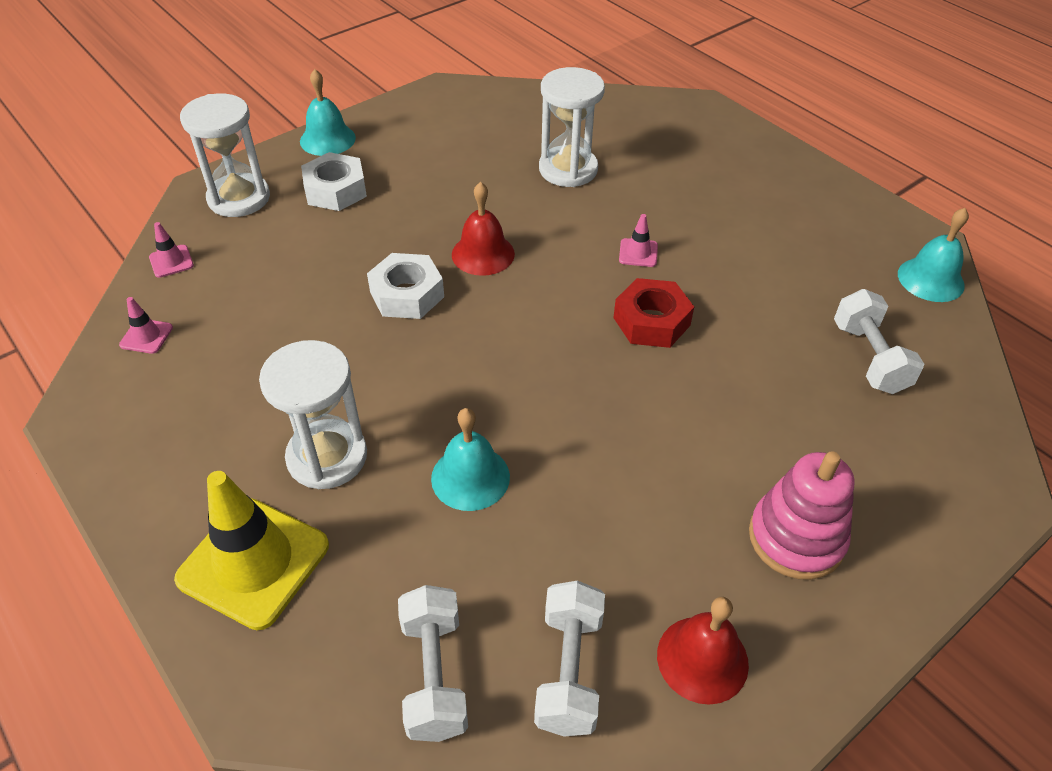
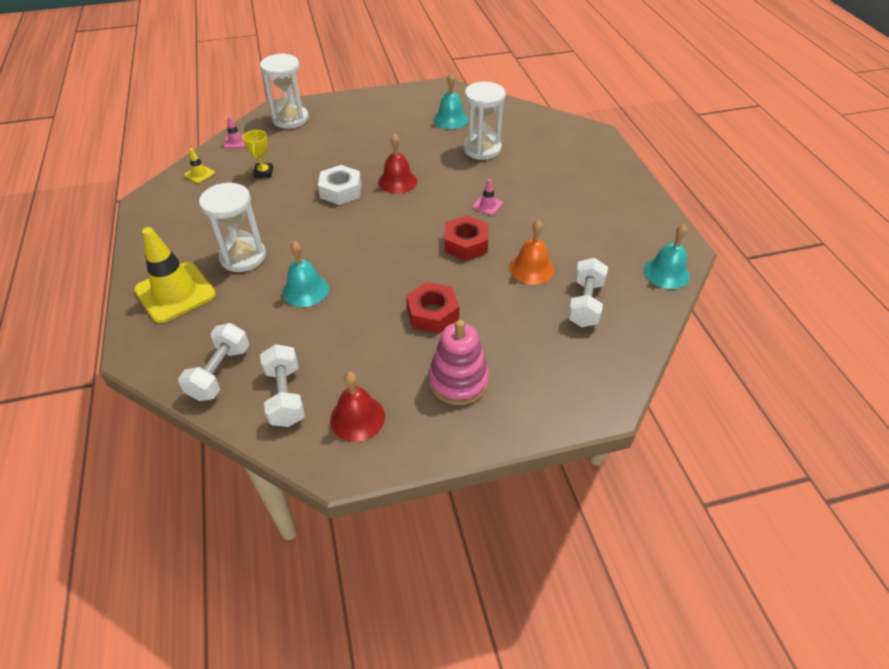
camera: 25 degrees right, 0 degrees up
pink traffic cone [119,297,173,354] -> yellow traffic cone [184,148,215,183]
turquoise bell [300,69,356,156] -> turquoise bell moved to [433,73,468,129]
white nut [301,152,367,211] -> none
white dumbbell [534,581,605,737] -> white dumbbell turned 45 degrees counterclockwise [260,344,305,427]
none -> yellow trophy [243,130,273,178]
none -> red nut [406,282,459,334]
none -> orange bell [509,220,554,285]

